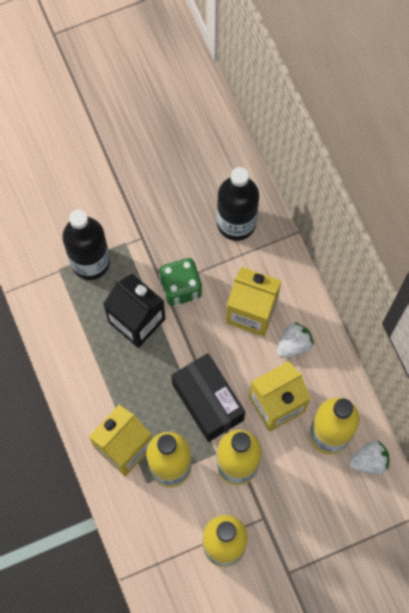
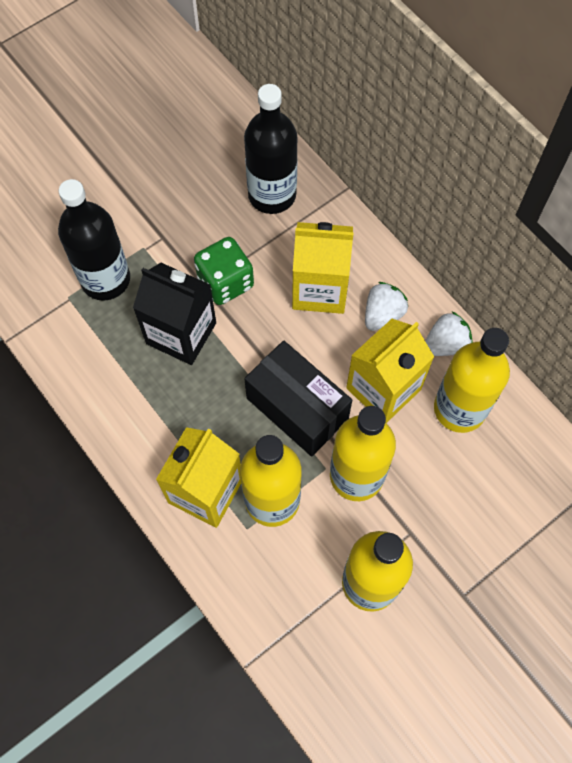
camera: 15 degrees left, 5 degrees down
white strawberry [349,441,390,475] -> white strawberry moved to [425,311,473,356]

